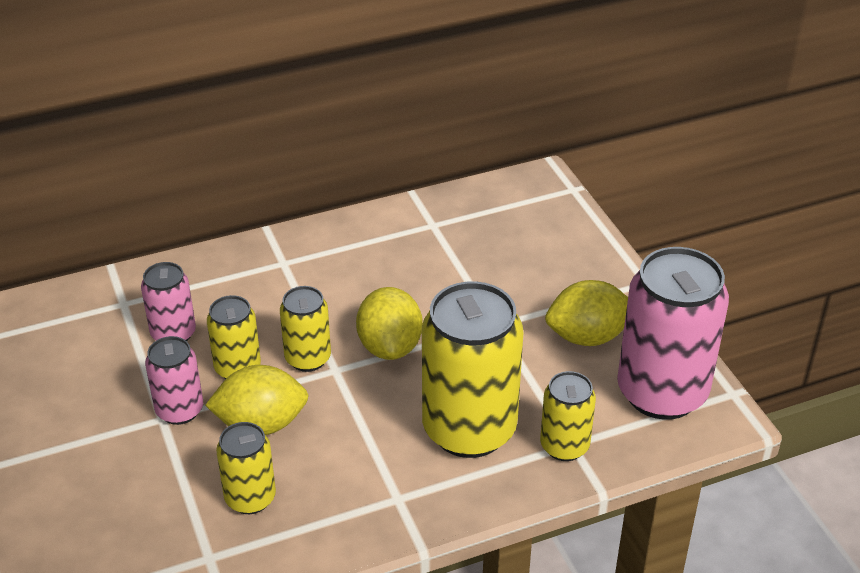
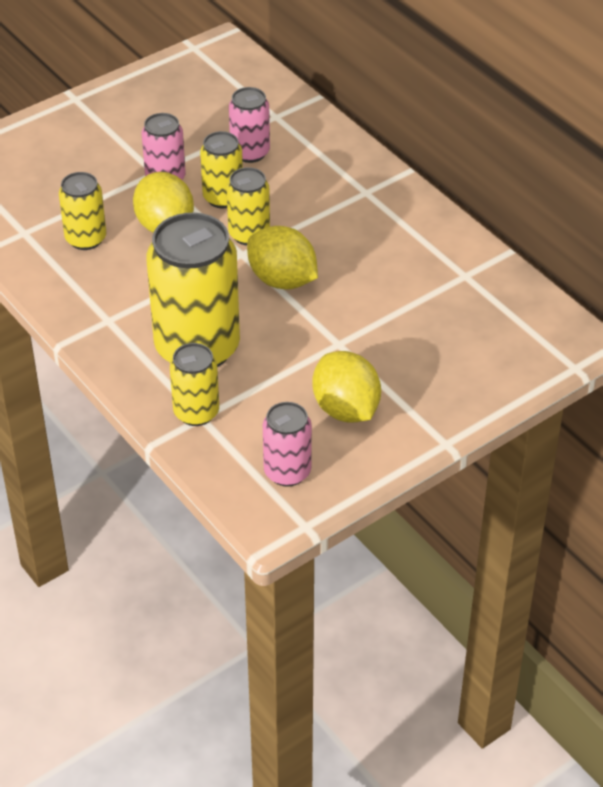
camera: 75 degrees right, 5 degrees up
yellow lemon [356,287,423,360] -> yellow lemon turned 60 degrees clockwise [247,226,318,289]
pink can [617,247,729,420] -> pink can [263,402,312,487], size x0.52

